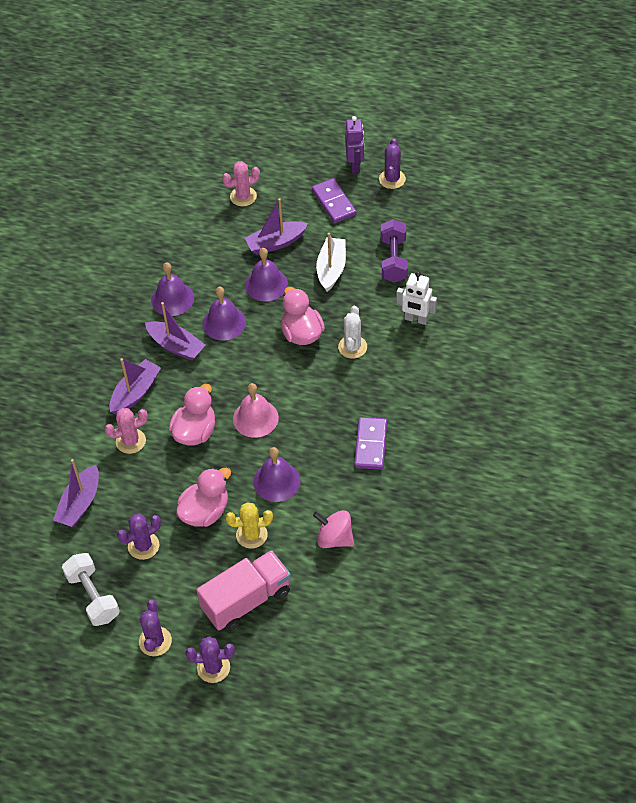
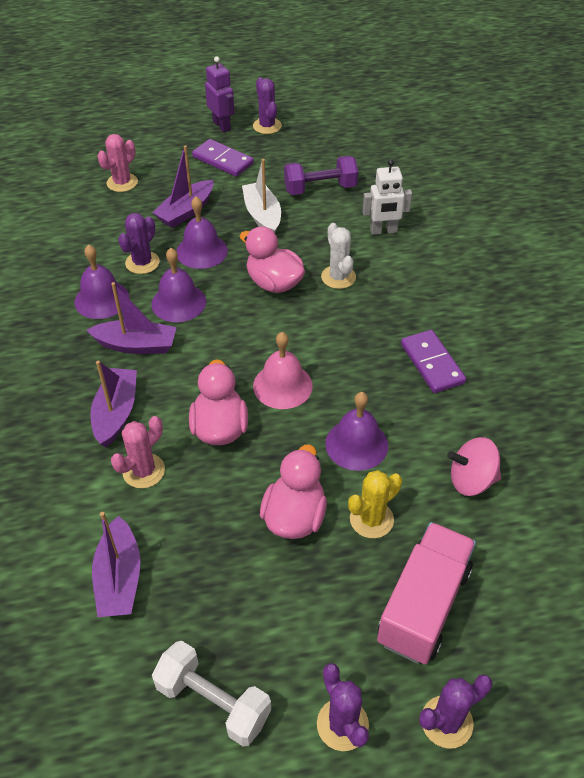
camera: 30 degrees left, 5 degrees down
purple cactus [117,513,161,560] -> purple cactus moved to [118,213,160,274]
purple dumbbell [381,219,408,283] -> purple dumbbell turned 75 degrees counterclockwise [284,156,358,195]

